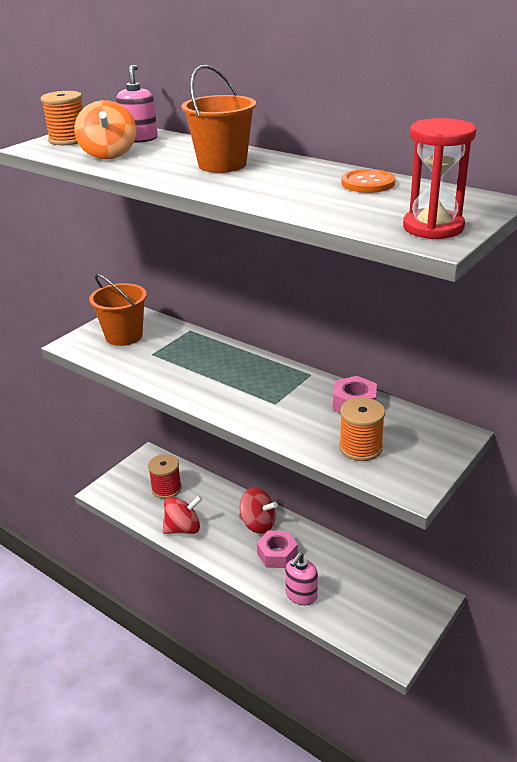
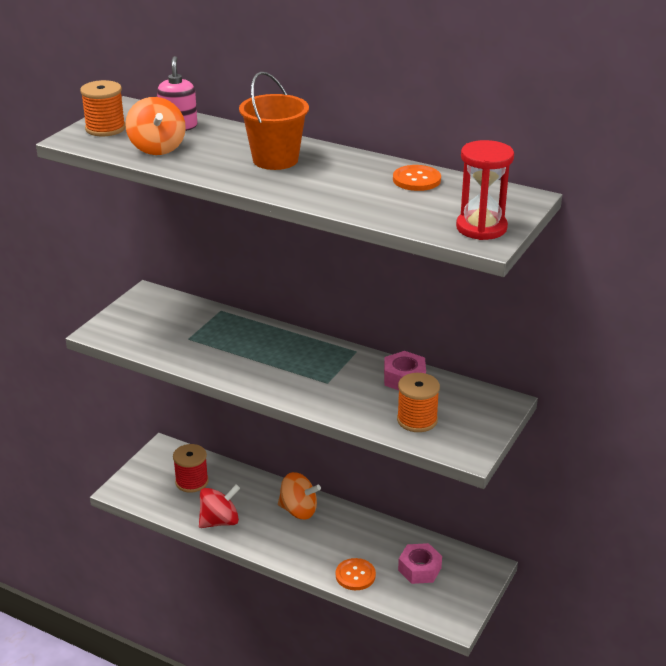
camera: 10 degrees left, 0 degrees up
orange bucket [89,274,147,346] -> none
red spinning top [239,488,278,534] -> orange spinning top [278,472,321,520]
pink nut [257,530,298,568] -> pink nut moved to [398,543,442,584]
pink soap dispenser [285,553,318,605] -> orange button [336,558,376,590]

